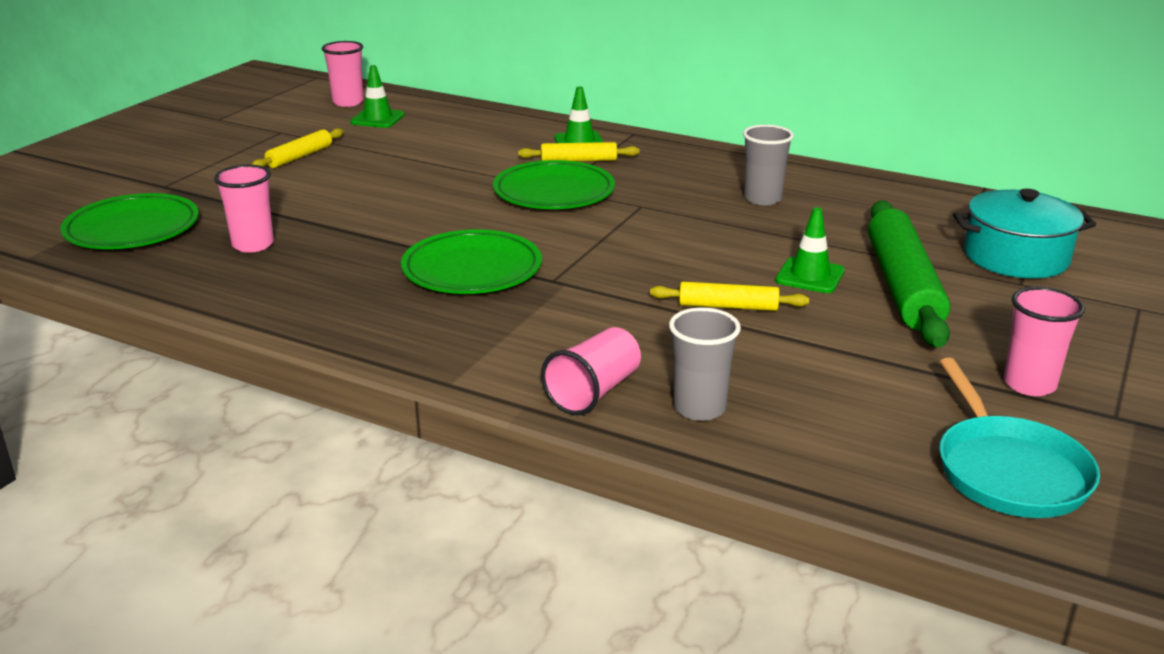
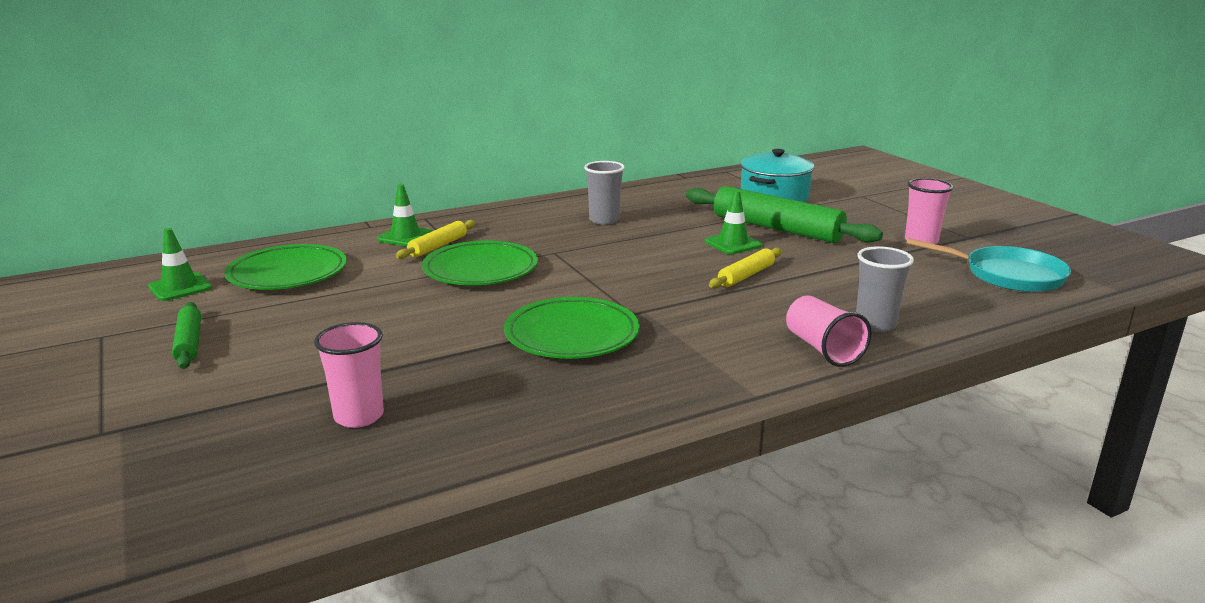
camera: 55 degrees left, 5 degrees down
green plate [60,193,199,249] -> green plate moved to [224,244,347,290]
yellow rolling pin [251,128,344,168] -> green rolling pin [172,302,201,369]
pink cup [322,41,364,107] -> none

